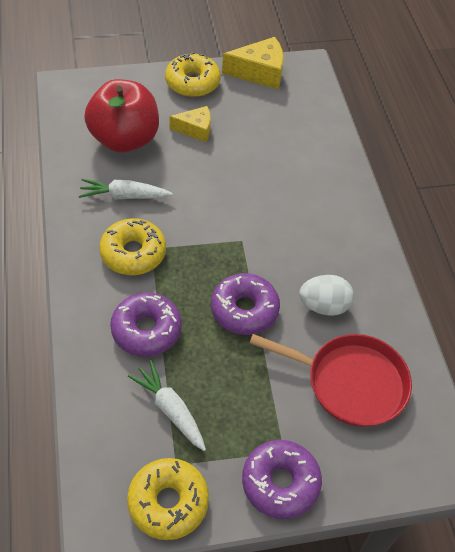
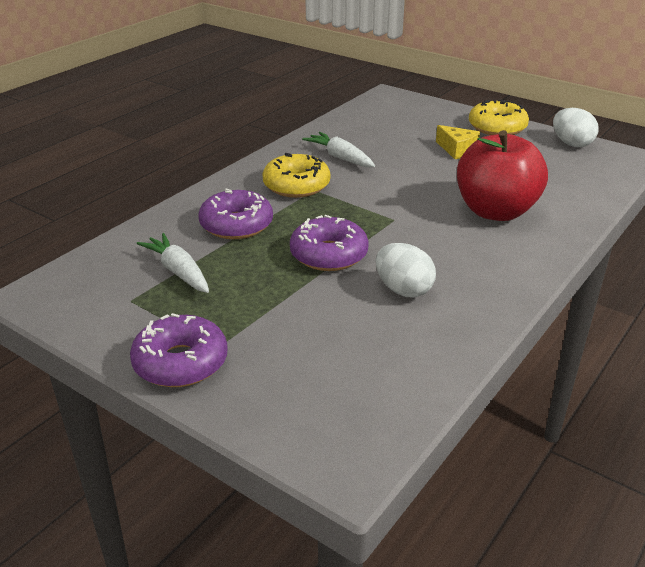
camera: 50 degrees right, 20 degrees down
red apple [84,79,159,153] -> red apple moved to [457,130,548,221]
yellow donut [127,458,209,540] -> none
white carrot [128,360,206,451] -> white carrot turned 45 degrees counterclockwise [137,233,209,293]
yellow cheese [222,37,284,89] -> white egg [553,108,599,147]
red pan [250,334,412,427] -> none

